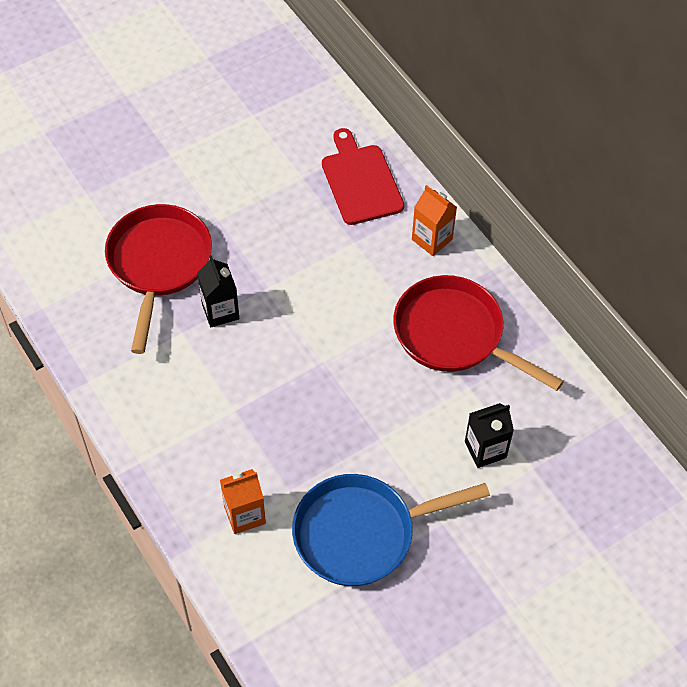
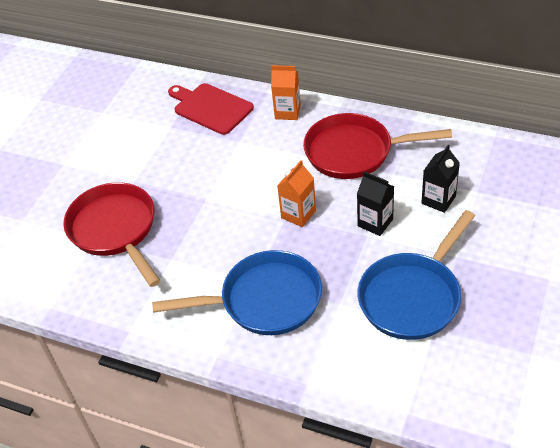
camera: 30 degrees left, 10 degrees down
black carton [197,255,239,327] -> black carton moved to [357,171,394,236]
orange carton [220,469,266,534] -> orange carton moved to [277,160,316,227]
none -> blue pan [152,250,322,335]

